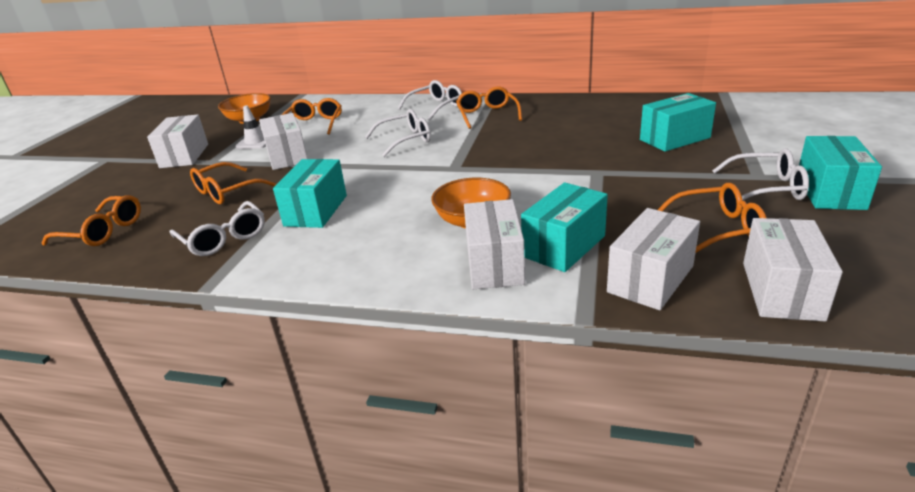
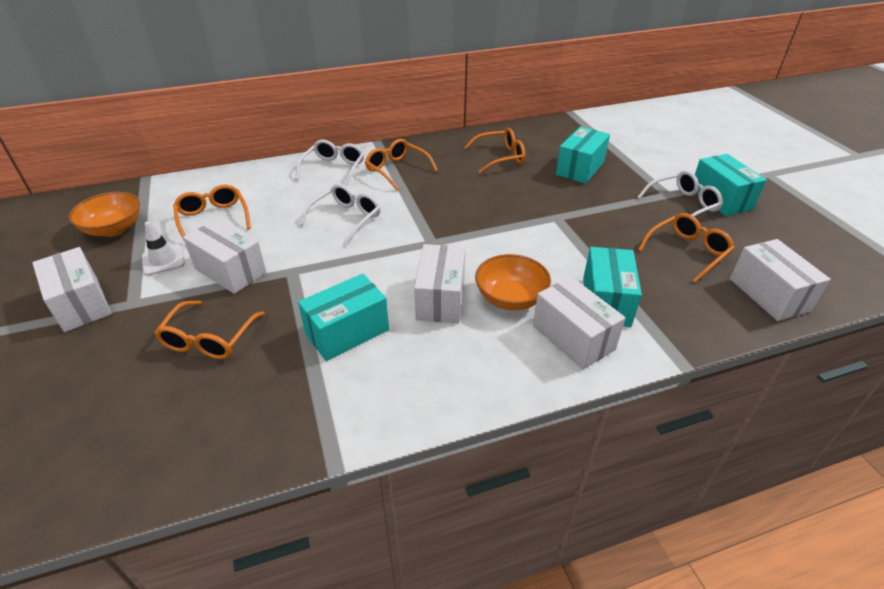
camera: 35 degrees left, 10 degrees up
orange glasses [42,195,141,246] -> orange glasses moved to [464,128,525,173]
white glasses [170,201,265,256] -> none
turquoise box [273,159,347,228] -> turquoise box turned 75 degrees clockwise [298,274,389,361]
white box [607,208,700,310] -> white box moved to [414,244,465,323]

